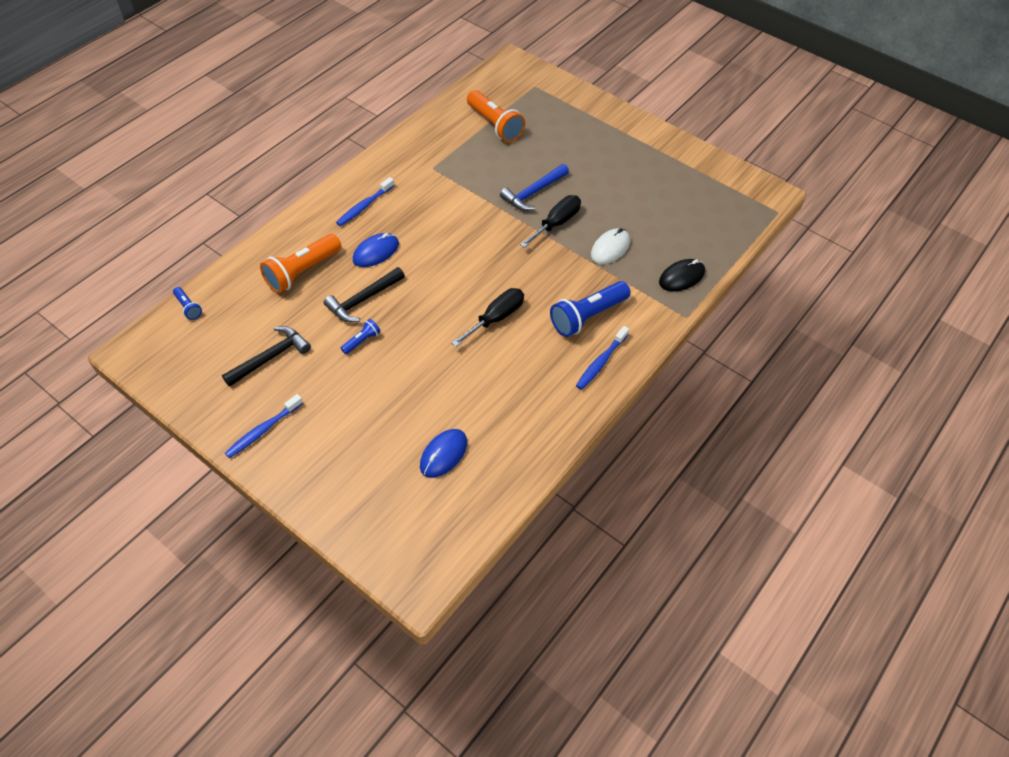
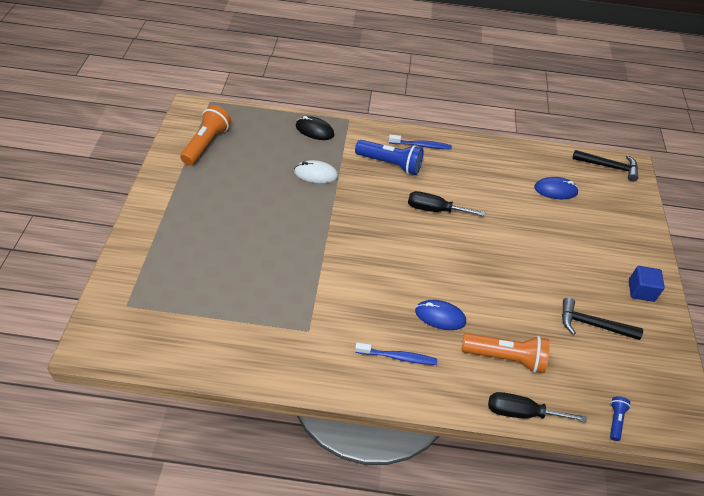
camera: 125 degrees left, 5 degrees down
blue toothbrush [225,394,303,458] -> blue cube [629,266,665,302]
black hammer [323,267,405,322] -> black hammer moved to [572,150,638,182]
blue flashlight [341,319,381,354] -> none
orange flashlight [467,90,525,142] -> orange flashlight moved to [180,105,231,165]
blue hammer [500,164,569,211] -> none
black screwdriver [520,195,581,248] -> black screwdriver moved to [488,392,587,422]

